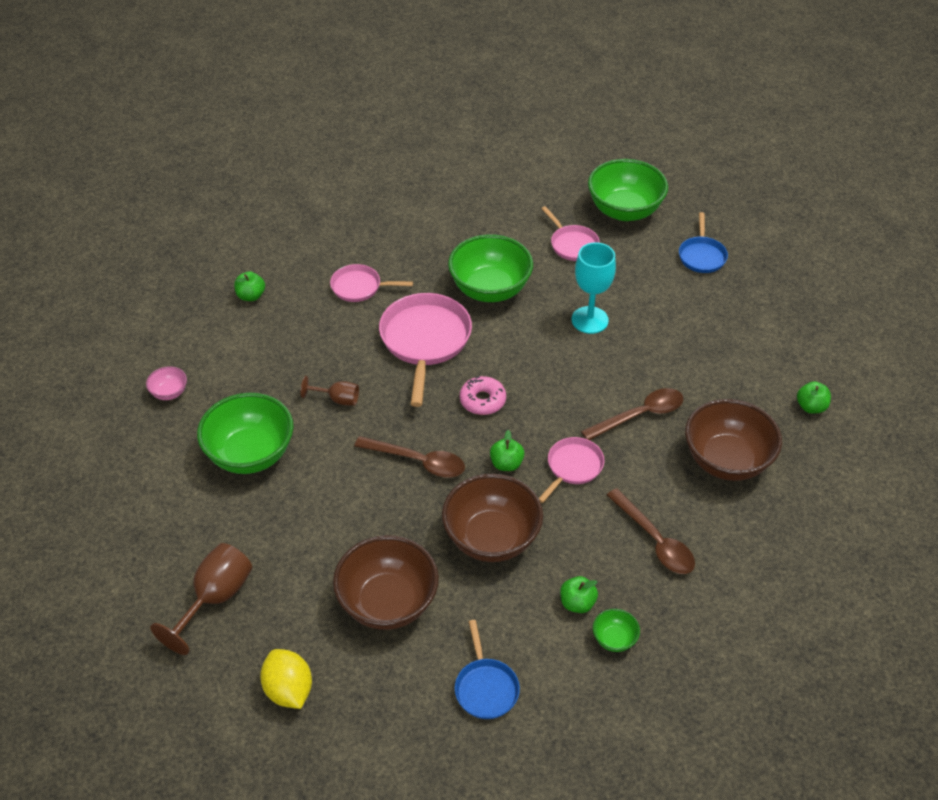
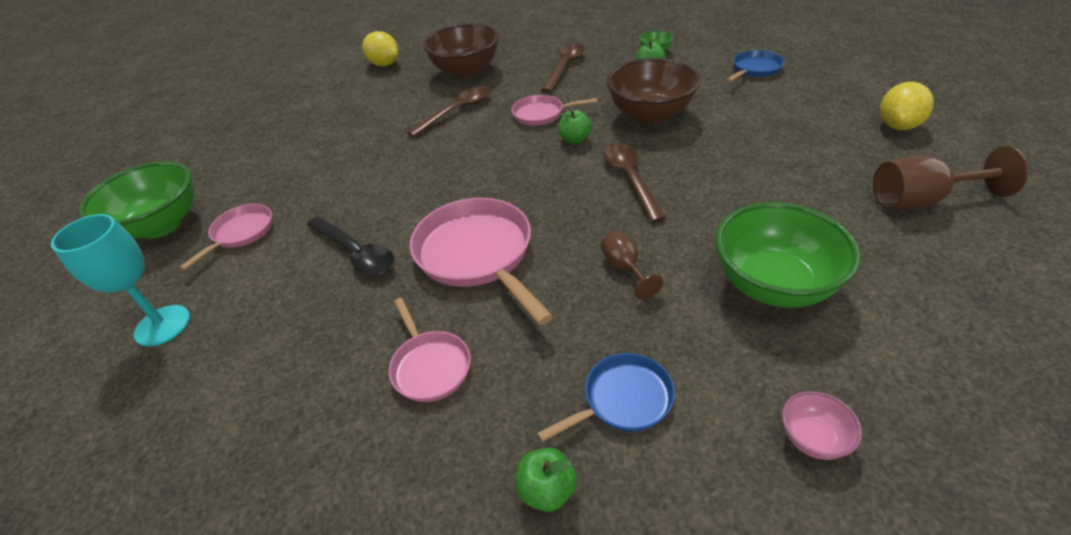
camera: 120 degrees left, 5 degrees down
brown bowl [333,535,439,630] -> none
pink pan [379,293,472,407] -> pink pan turned 90 degrees clockwise [410,198,553,325]
green bowl [448,234,533,302] -> black spoon [307,217,394,275]
pink donut [460,376,506,415] -> none
turquoise goblet [572,242,616,334] -> turquoise goblet moved to [51,214,190,347]
brown spoon [581,388,683,440] -> brown spoon turned 105 degrees clockwise [407,86,490,137]
blue pan [679,212,728,273] -> blue pan moved to [537,353,675,442]
green apple [797,381,831,413] -> yellow lemon [362,31,399,66]

